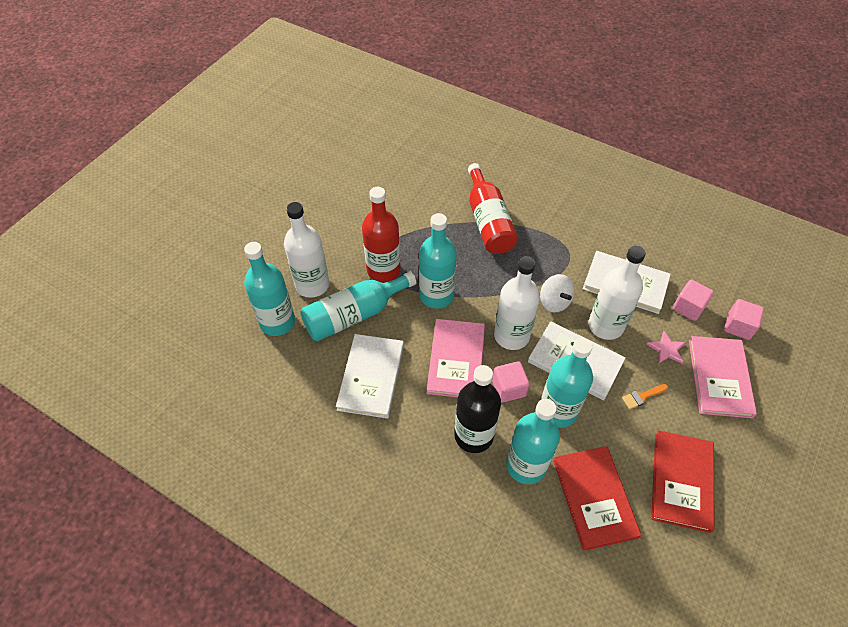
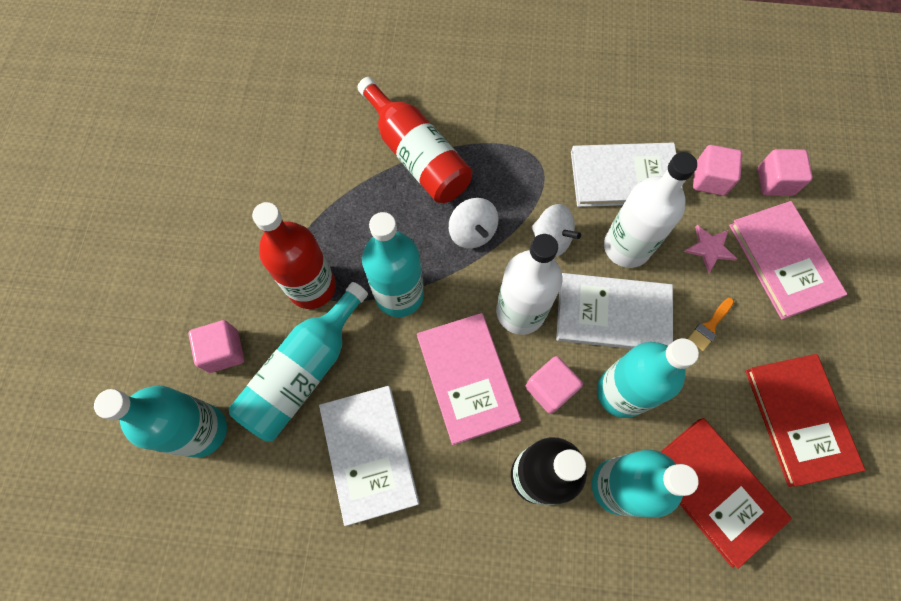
camera: 25 degrees left, 15 degrees up
white bottle [284,202,329,298] -> pink cube [189,320,244,373]
none -> white spinning top [449,198,499,249]

